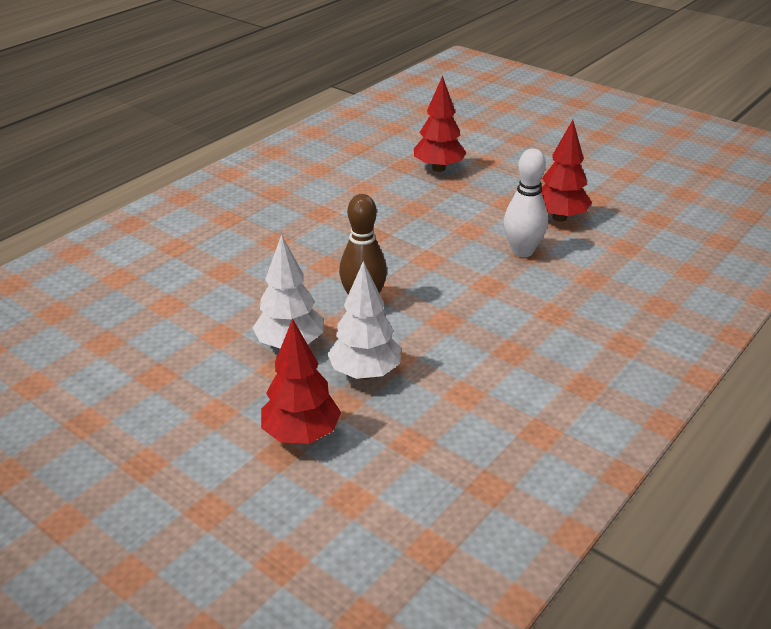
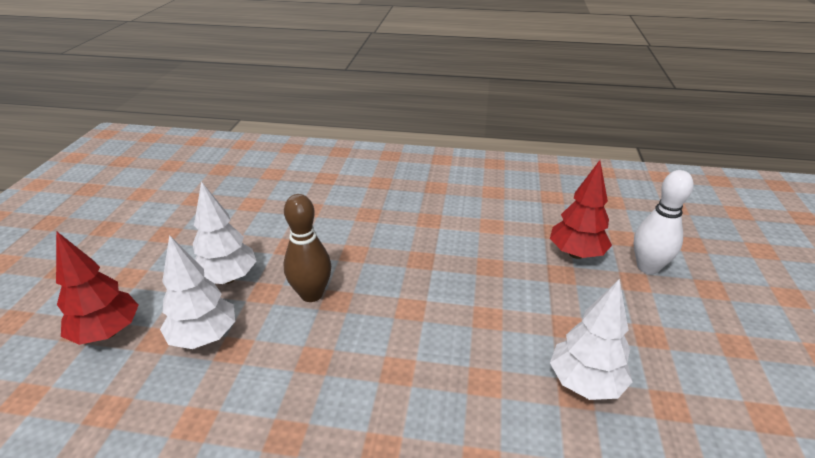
camera: 60 degrees right, 0 degrees up
white bowling pin [504,148,548,257] -> white bowling pin moved to [634,170,694,274]
red tree [541,120,592,222] -> white tree [550,279,633,400]

